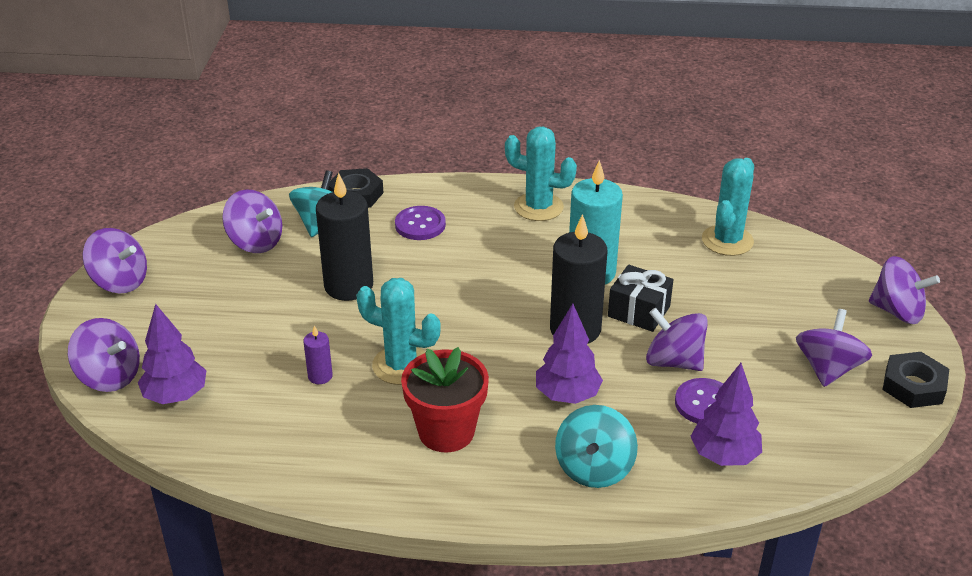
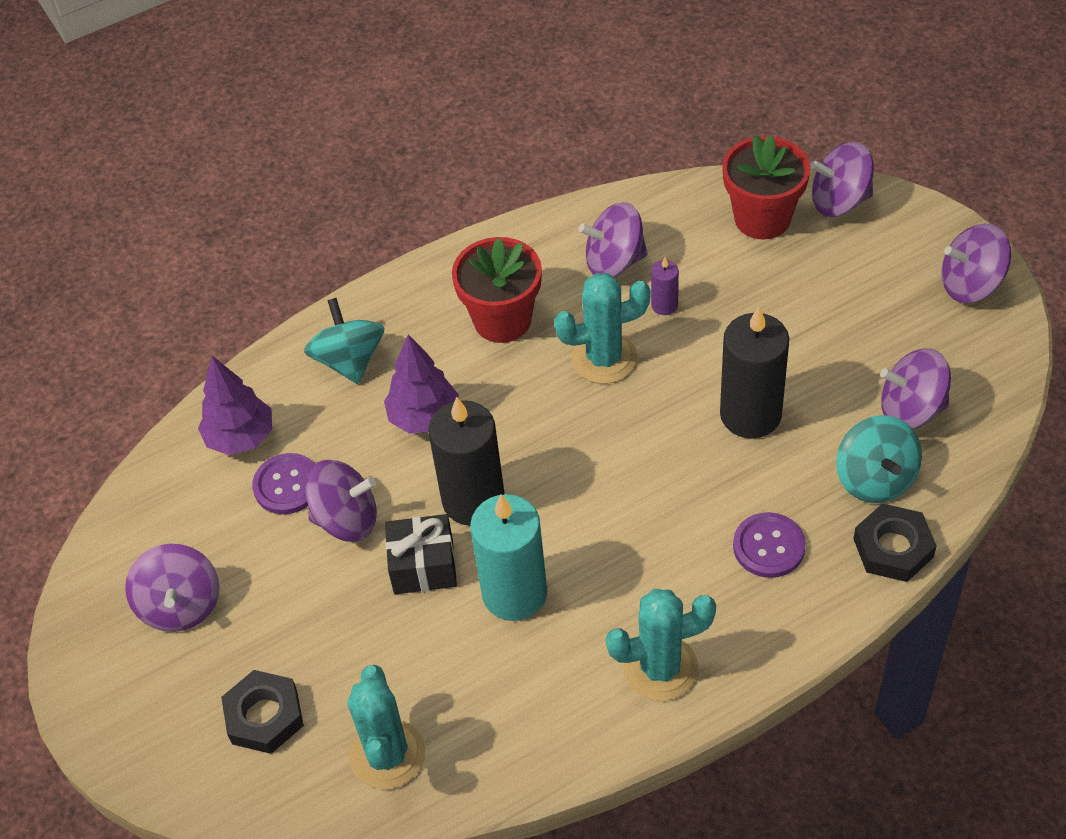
camera: 150 degrees right, 15 degrees up
purple tree [138,304,207,404] -> red flower pot [722,135,810,240]
purple spinning top [869,256,940,324] -> purple spinning top moved to [579,202,648,278]
black nut [882,352,949,408] -> black nut moved to [221,670,304,754]

